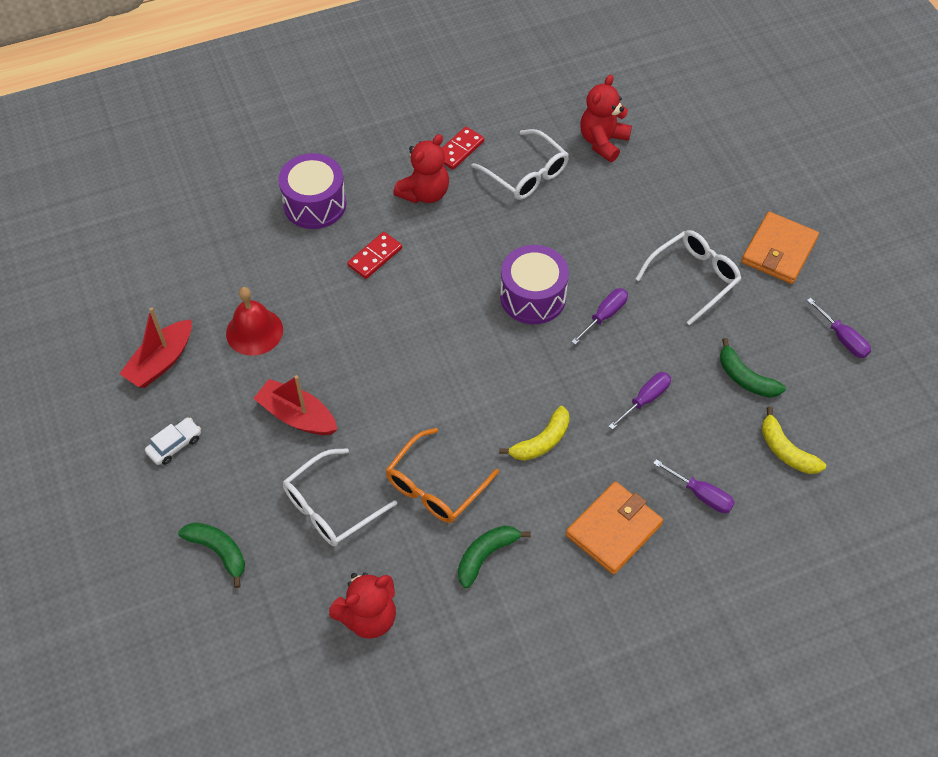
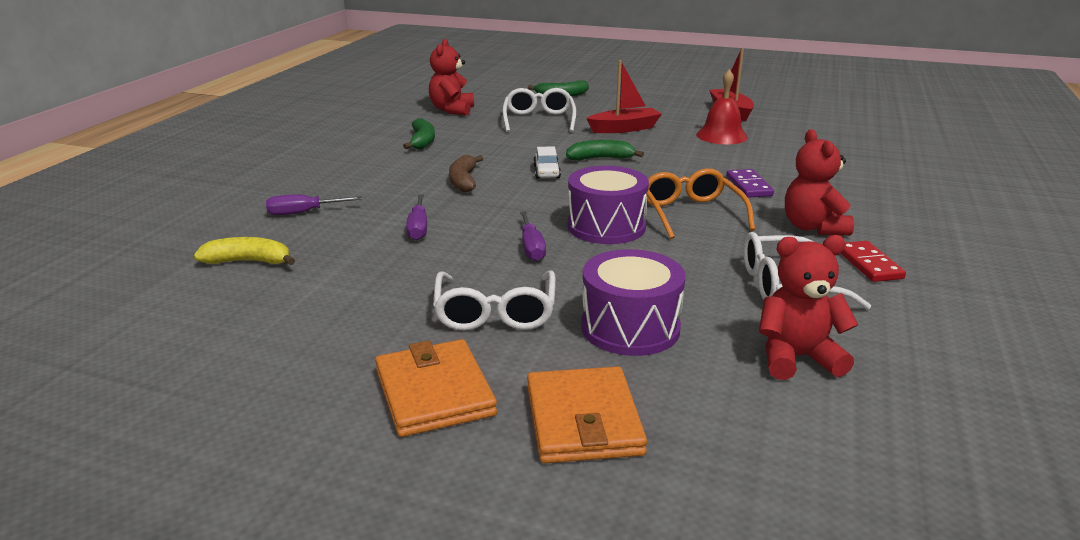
camera: 130 degrees right, 30 degrees down
white car [145,417,201,465] -> white car moved to [533,146,561,179]
purple drum [278,153,346,229] -> purple drum moved to [581,249,686,356]
red domino [347,232,402,279] -> purple domino [726,169,774,198]
orange glasses [386,428,499,523] -> orange glasses moved to [646,168,755,239]
yellow banana [499,406,570,461] -> brown banana [449,155,484,192]
orange wallet [566,481,663,575] -> orange wallet moved to [527,366,647,463]
red teddy bear [580,75,632,162] -> red teddy bear turned 75 degrees counterclockwise [759,235,859,380]
green banana [720,338,786,398] -> green banana moved to [566,140,644,161]
purple screwdriver [807,298,871,358] -> none

